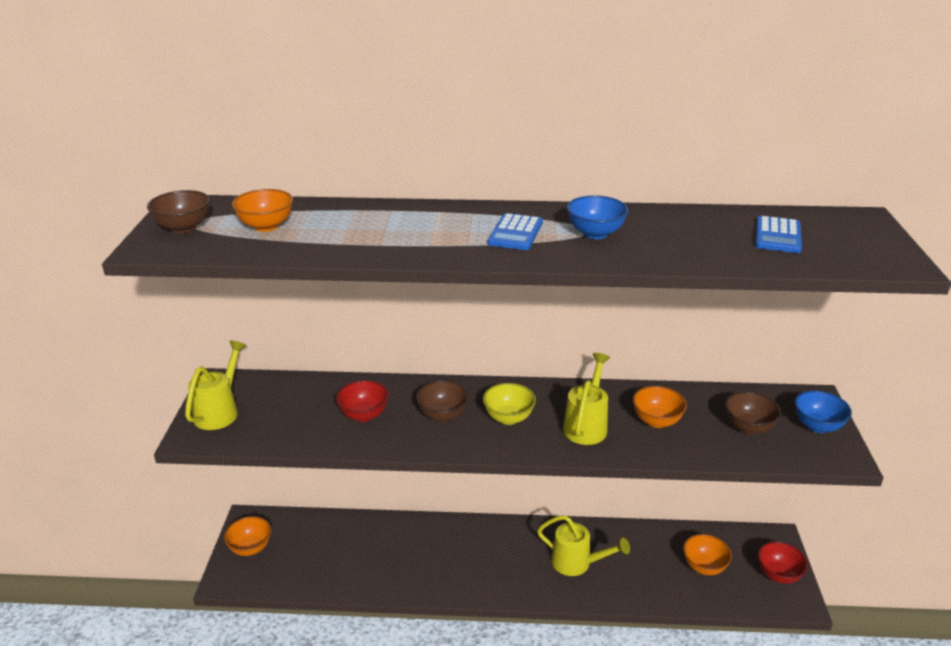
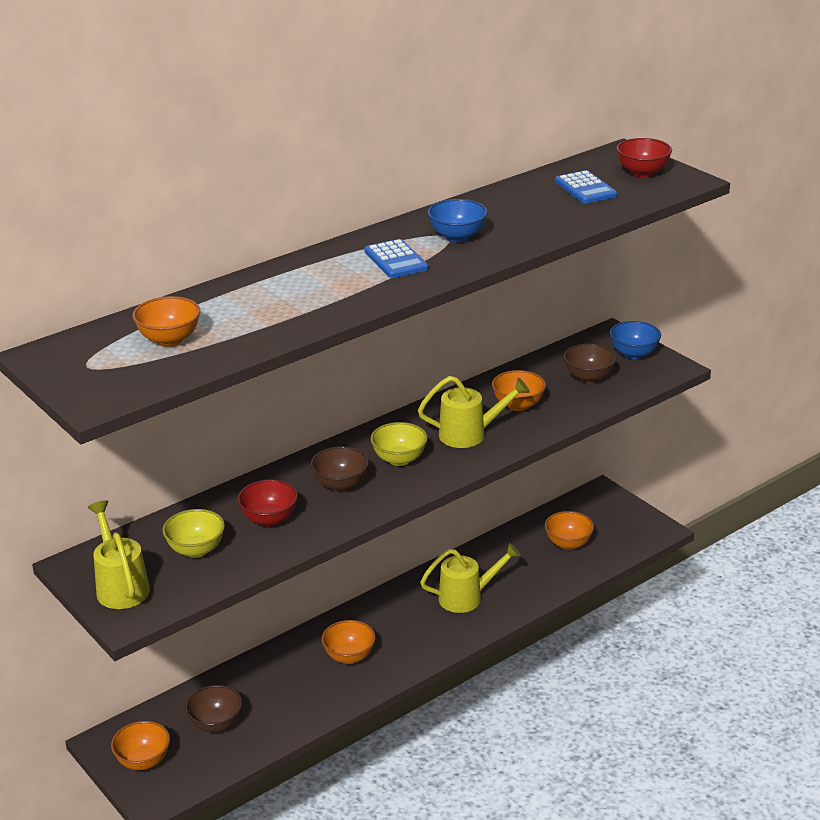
camera: 40 degrees left, 0 degrees up
brown bowl [147,190,210,233] -> brown bowl moved to [185,685,242,732]
yellow watering can [563,353,610,445] -> yellow watering can turned 105 degrees clockwise [418,376,530,448]
red bowl [758,542,808,584] -> red bowl moved to [616,138,672,177]
none -> yellow bowl [163,509,225,558]
none -> orange bowl [321,620,376,664]

